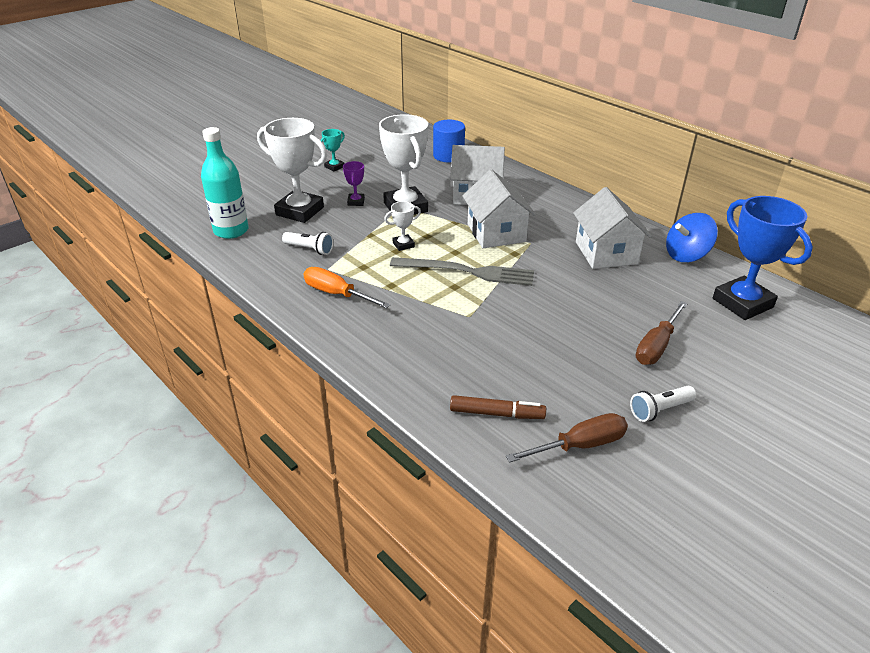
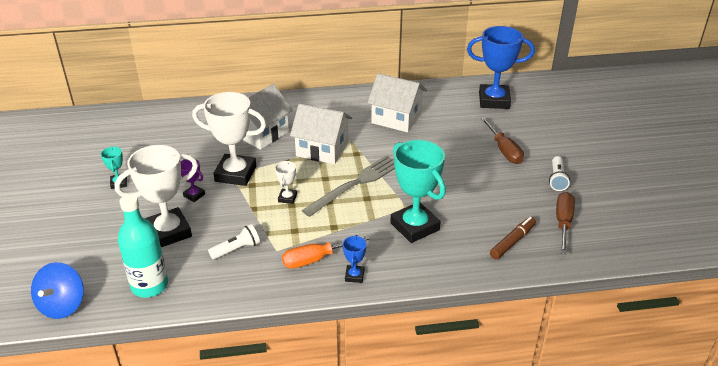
camera: 55 degrees left, 0 degrees up
blue cylinder [433,120,465,162] -> none
blue spinning top [666,213,718,262] -> blue spinning top moved to [31,262,84,319]
none -> blue trophy [343,235,367,283]
none -> turquoise trophy [390,140,446,243]

